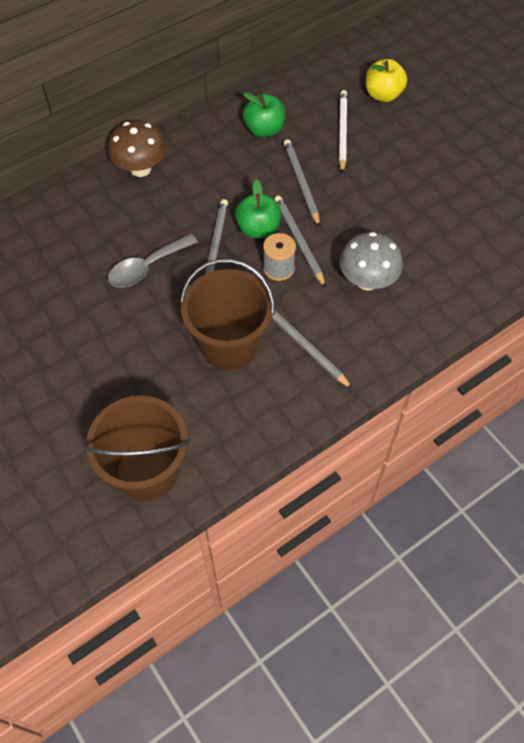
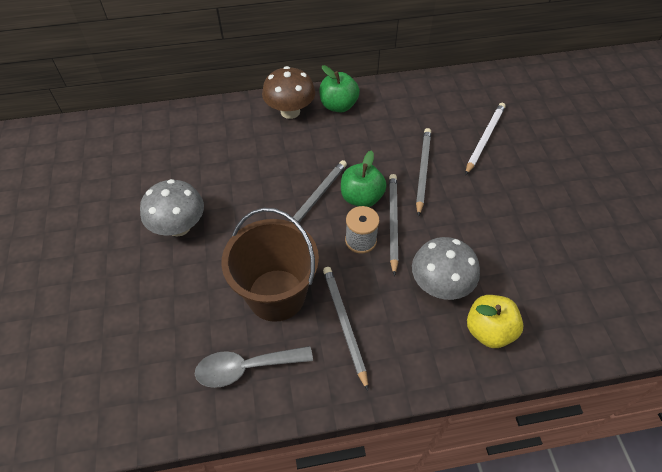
camera: 25 degrees right, 5 degrees down
brown bucket [83,396,190,501] -> none
grey spoon [108,234,198,287] -> grey spoon moved to [195,346,313,388]
green apple [243,92,285,137] -> green apple moved to [319,65,360,112]
yellow apple [366,59,407,102] -> yellow apple moved to [467,295,524,348]
none -> grey mushroom [140,179,204,237]

